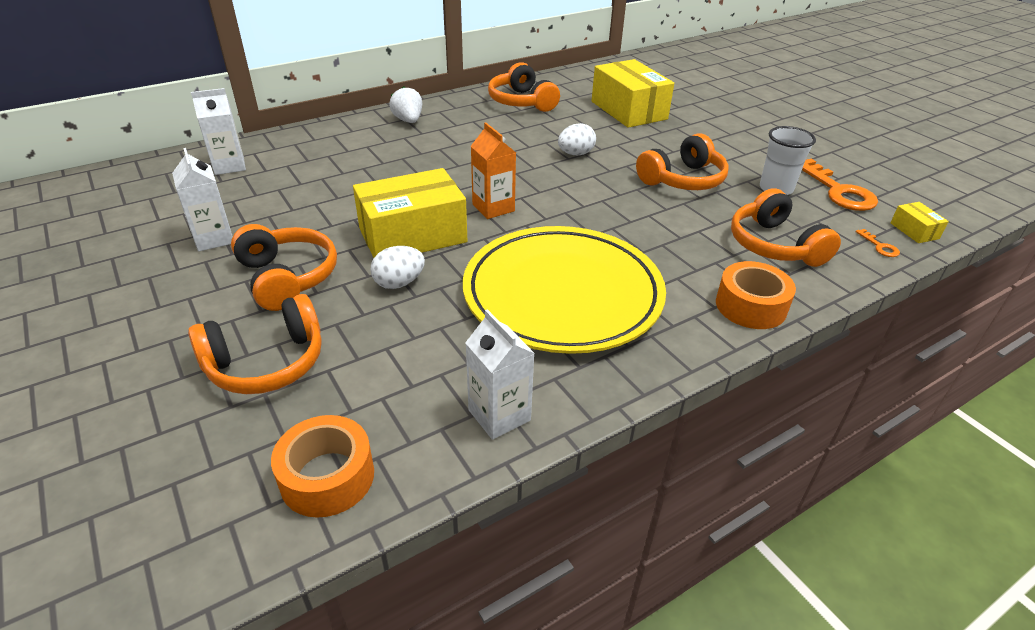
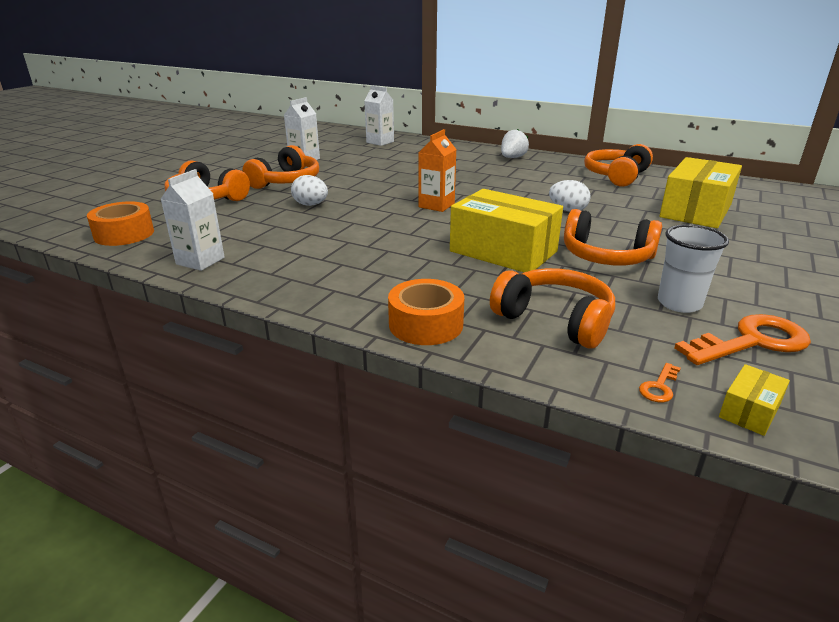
camera: 60 degrees right, 10 degrees down
yellow box [353,168,467,258] -> yellow box moved to [450,189,563,272]
yellow plate [463,226,666,354] -> none
orange headphones [731,188,841,267] -> orange headphones turned 90 degrees clockwise [490,268,615,349]
orange key [802,159,878,211] -> orange key turned 150 degrees counterclockwise [674,314,811,365]

